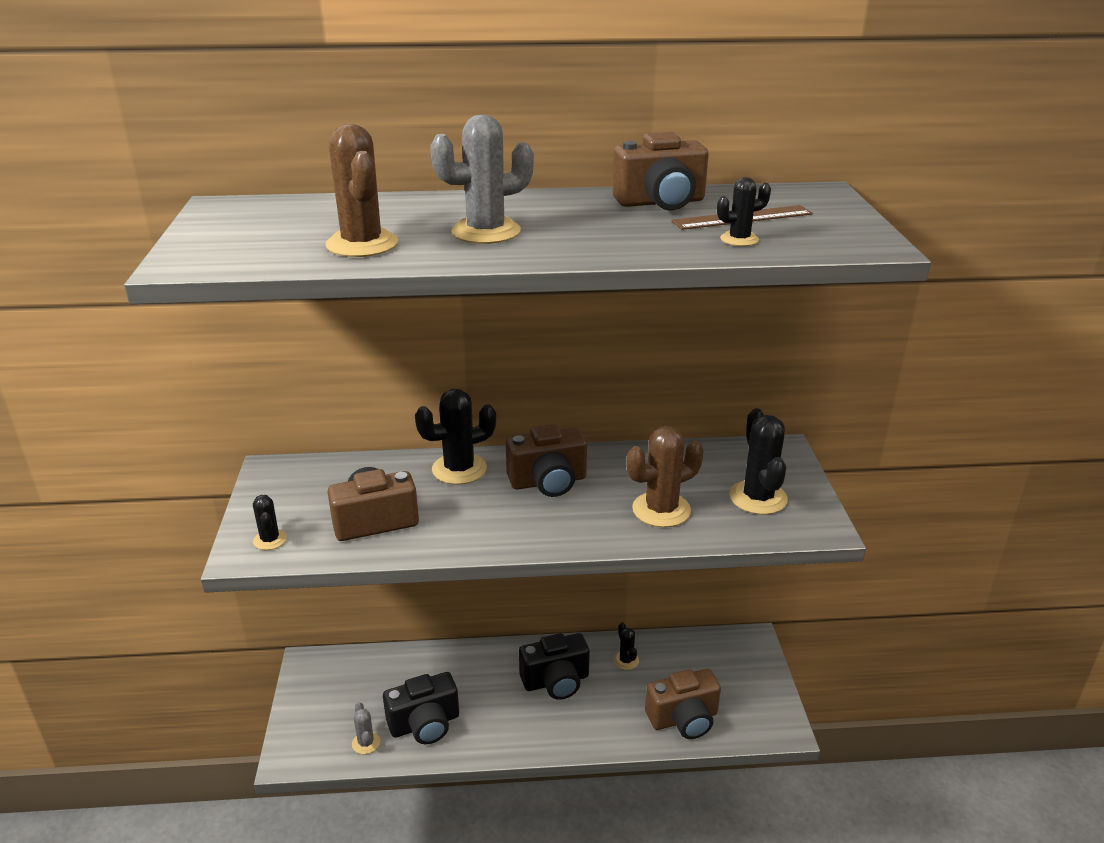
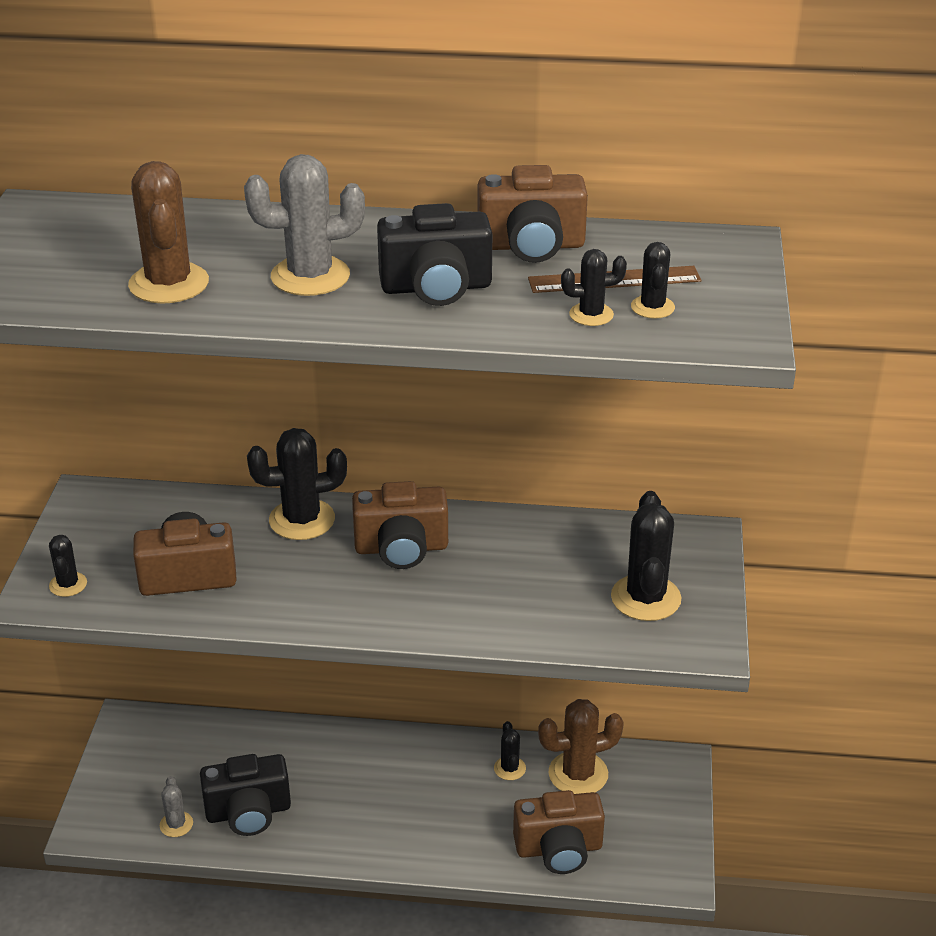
camera: 10 degrees right, 5 degrees up
black camera [519,633,590,700] -> black camera moved to [377,203,492,306]
brown cactus [626,426,704,527] -> brown cactus moved to [538,699,624,794]
none -> black cactus [631,242,675,319]

